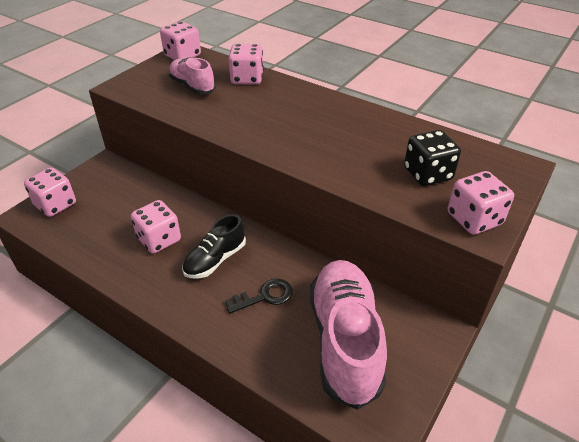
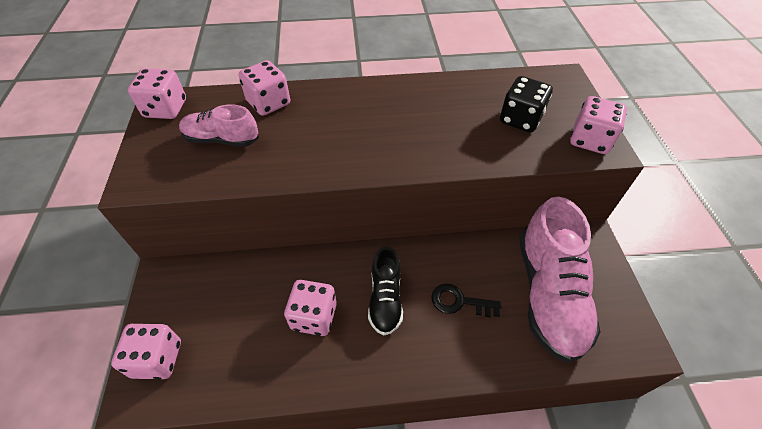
camera: 40 degrees left, 10 degrees up
black key [225,279,293,314] -> black key turned 105 degrees counterclockwise [431,284,502,317]
pink shoe [310,260,387,410] -> pink shoe turned 135 degrees counterclockwise [520,197,600,363]

